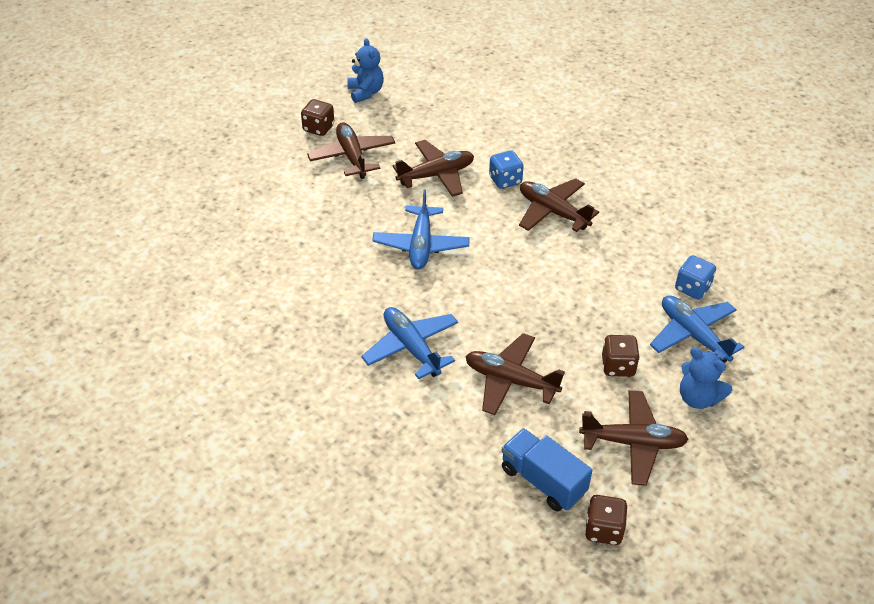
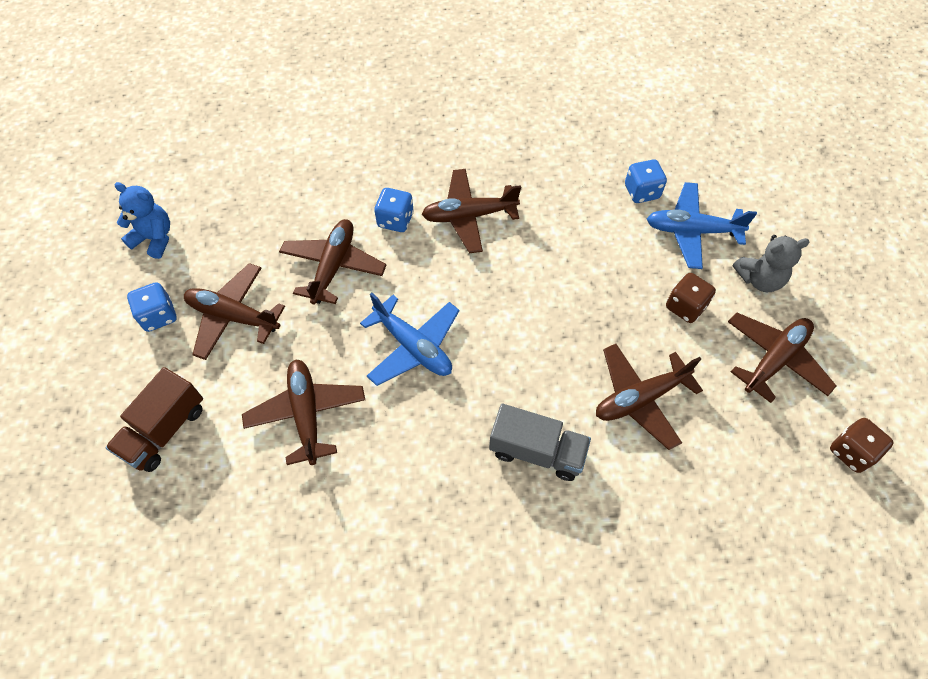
camera: 50 degrees left, 15 degrees up
brown dice [301,99,334,136] -> blue dice [127,282,177,332]
blue plane [361,307,458,379] -> grey truck [489,404,591,481]
blue truck [501,428,592,512] -> none
blue teddy bear [680,347,732,409] -> grey teddy bear [733,235,810,292]
none -> brown truck [105,367,203,472]
none -> brown plane [242,359,365,465]

